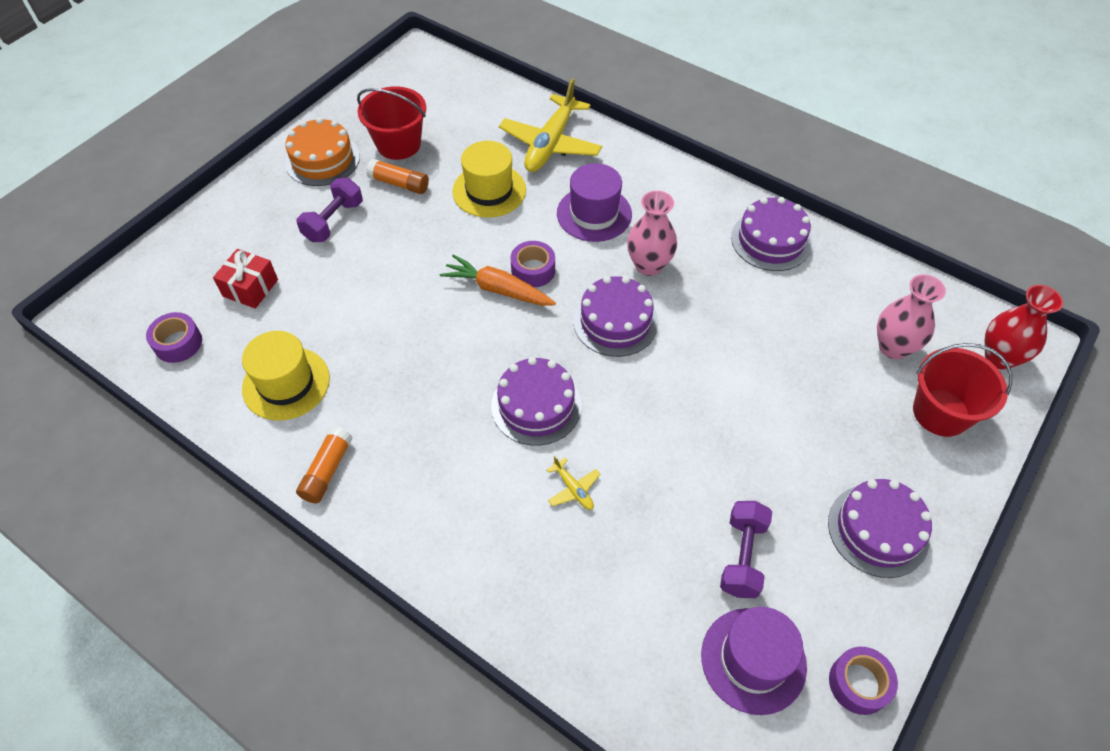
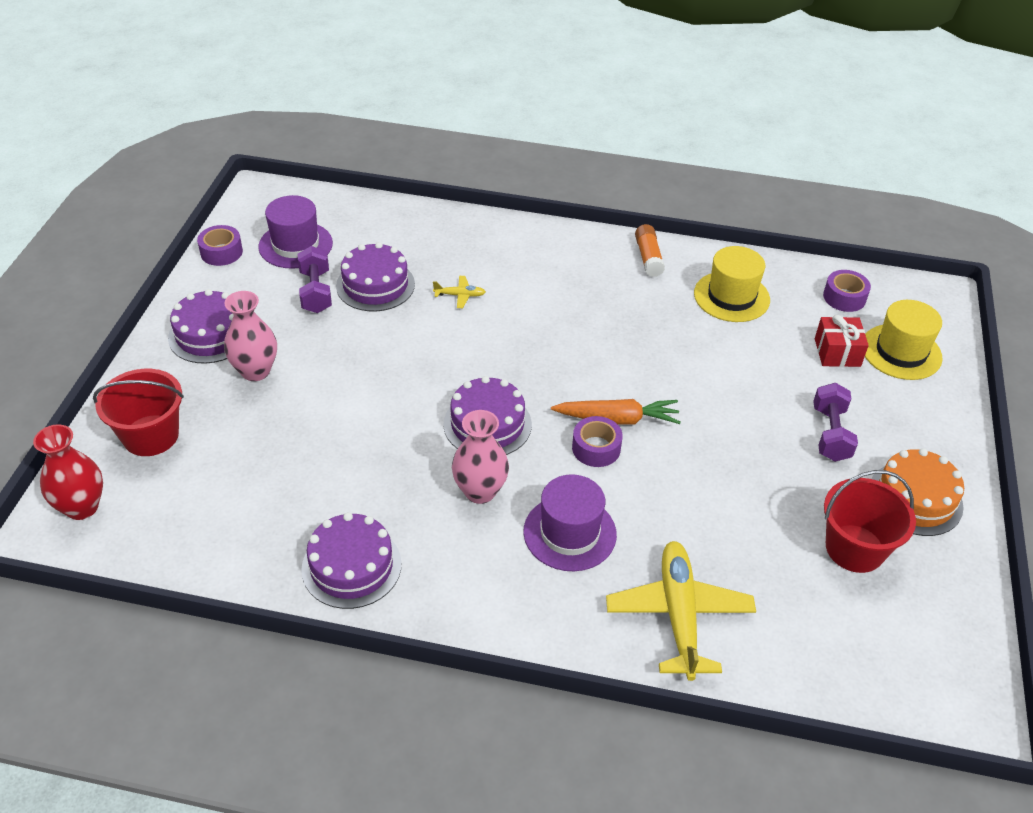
camera: 155 degrees right, 10 degrees down
orange glue stick [366,159,429,194] -> none
yellow hat [452,141,526,218] -> yellow hat moved to [865,300,943,380]
purple cake [491,357,582,446] -> purple cake moved to [336,242,415,311]
yellow plane [546,456,600,510] -> yellow plane turned 150 degrees clockwise [433,276,486,308]
pink vase [877,274,946,359] -> pink vase moved to [224,291,277,381]

